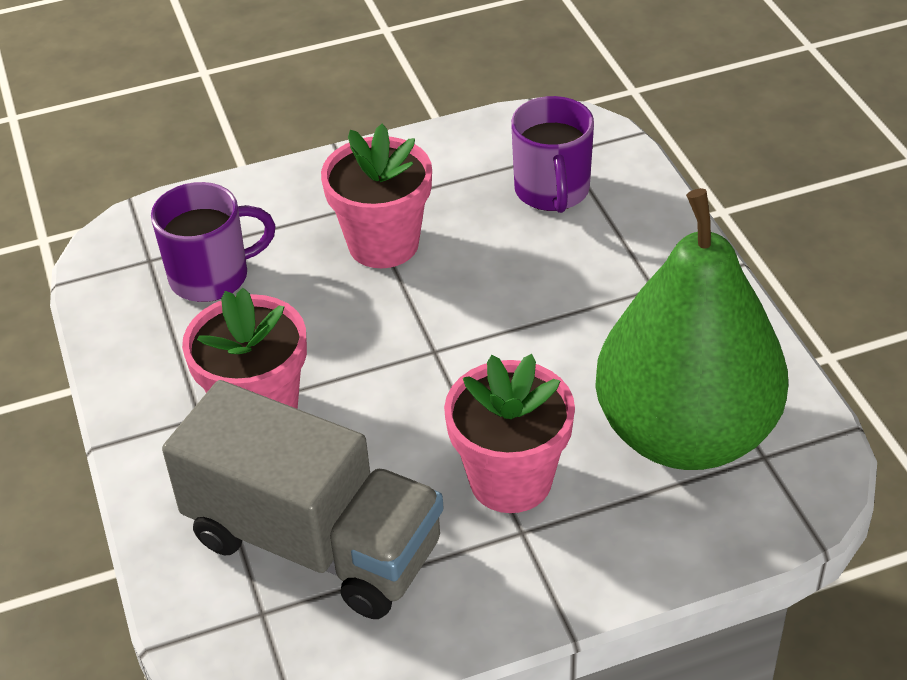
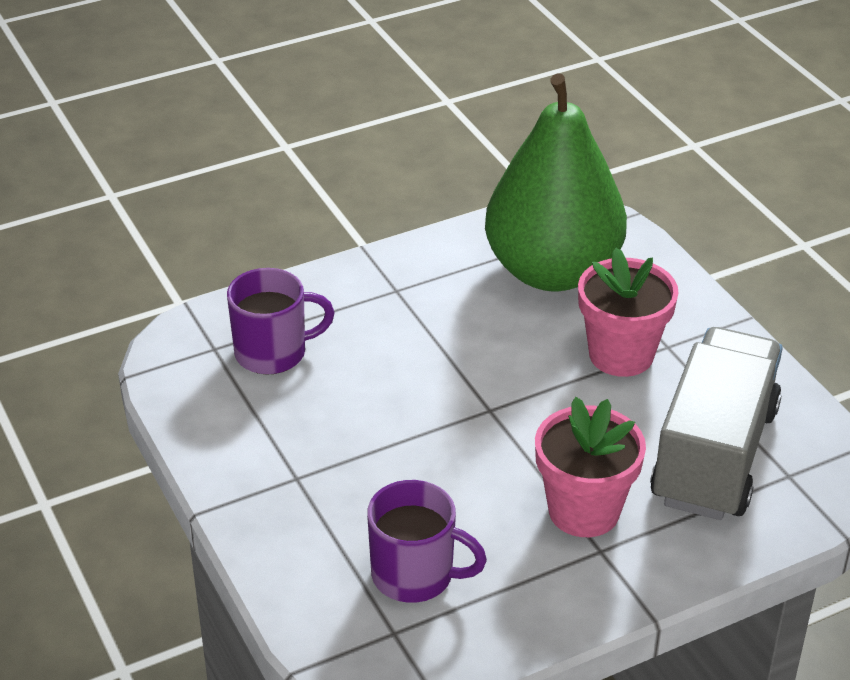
camera: 100 degrees left, 5 degrees down
purple mug [151,182,276,302] -> purple mug turned 135 degrees clockwise [367,480,487,603]
pink flower pot [321,124,432,268] -> none

